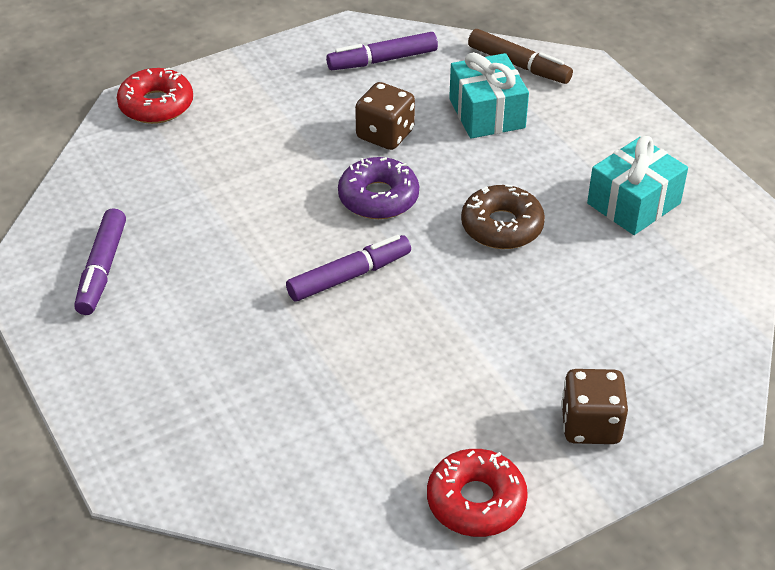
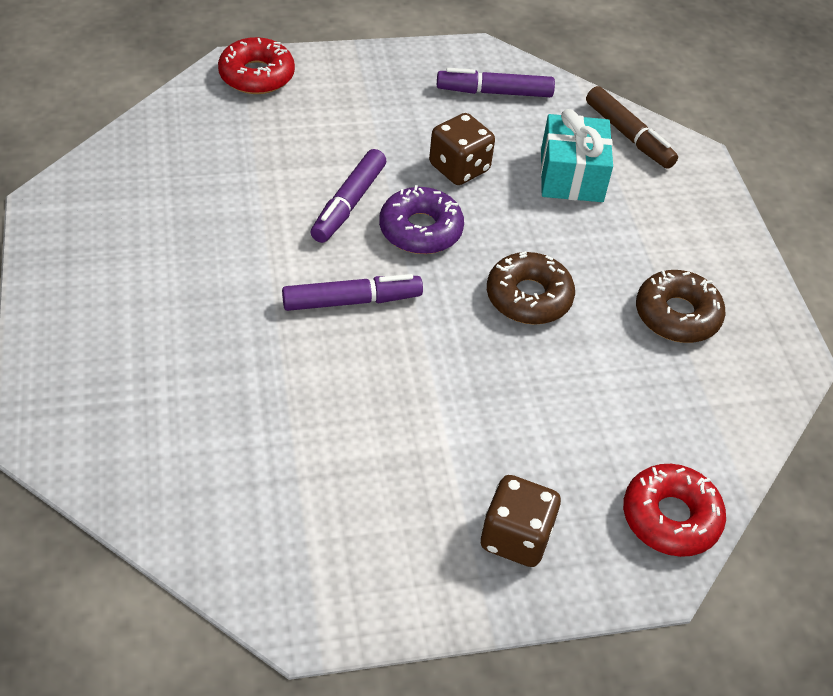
camera: 15 degrees right, 5 degrees up
purple marker [74,208,126,315] -> purple marker moved to [311,149,386,243]
red donut [427,449,528,537] -> red donut moved to [623,464,726,557]
turquoise gift [587,136,688,235] -> brown donut [636,270,725,343]

